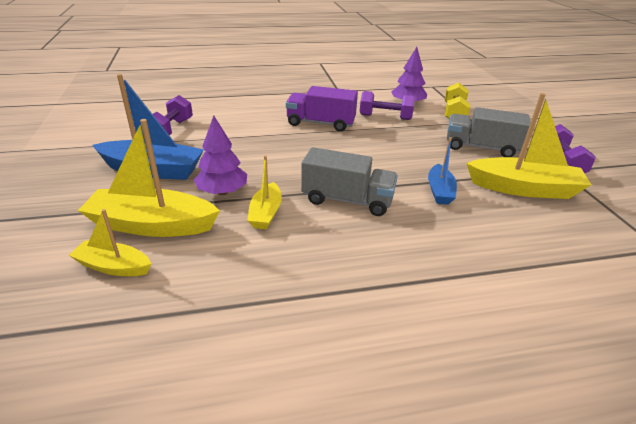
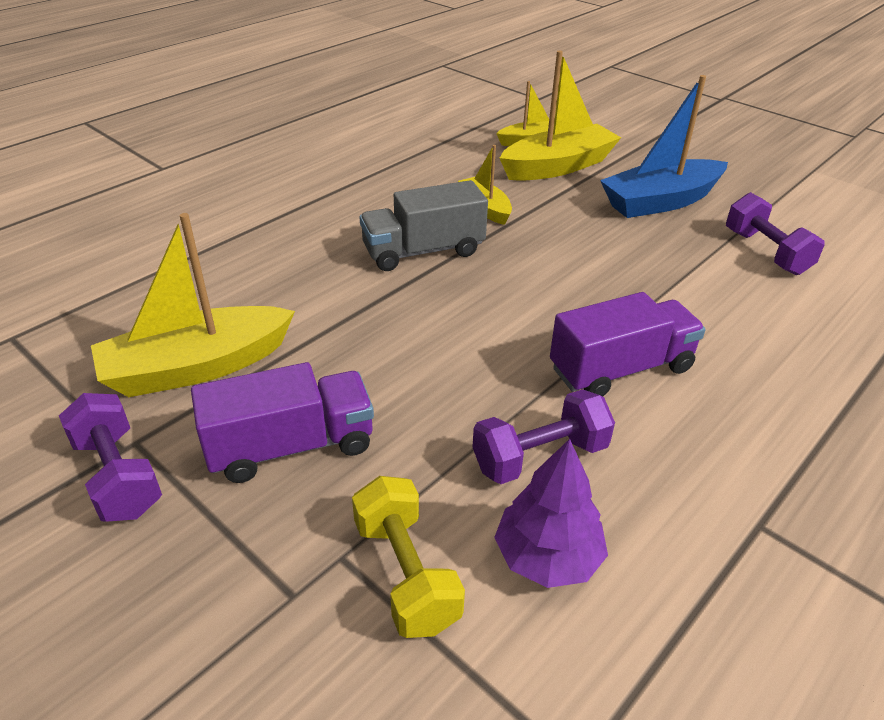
camera: 145 degrees right, 5 degrees up
purple tree [194,116,247,195] -> none
blue boat [428,137,457,205] -> none
grey truck [447,107,531,157] -> purple truck [191,362,374,483]

